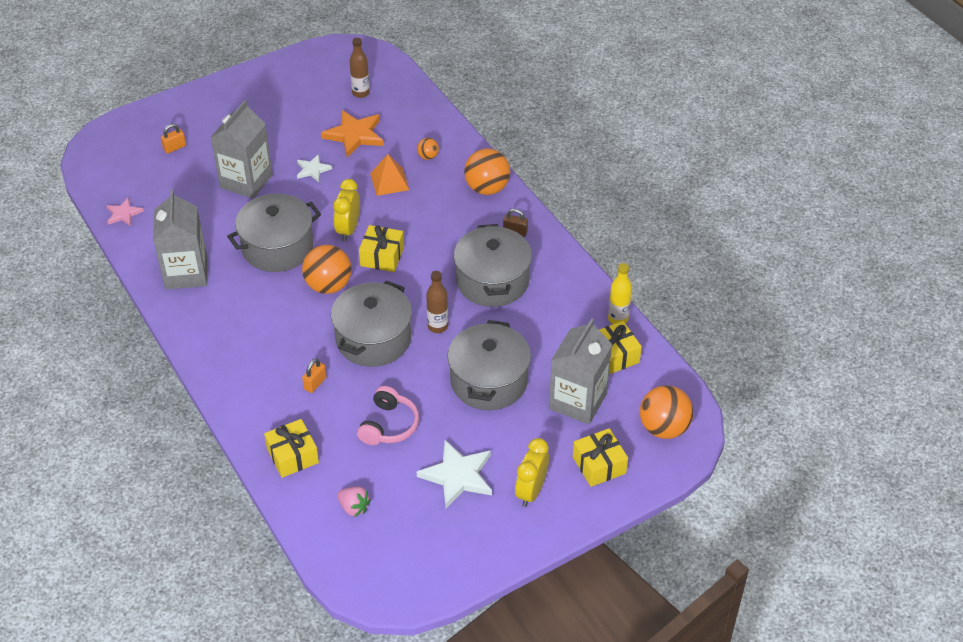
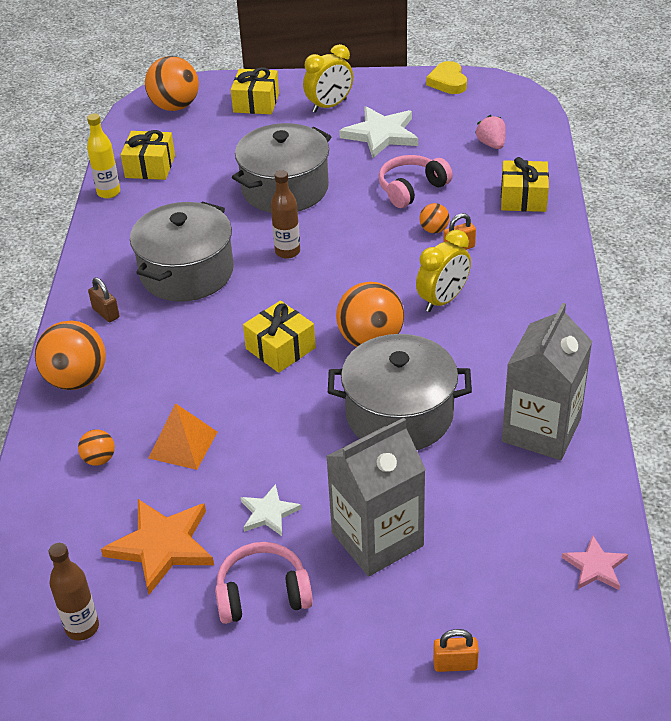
camera: 145 degrees left, 5 degrees down
grey pot [331,281,412,367] -> none
yellow clock [333,179,360,241] -> yellow clock moved to [416,230,471,312]
grey carton [549,318,612,424] -> none
none -> pink headphones [215,542,313,624]
none -> orange ball [419,203,450,233]
none -> yellow heart [426,61,467,94]

